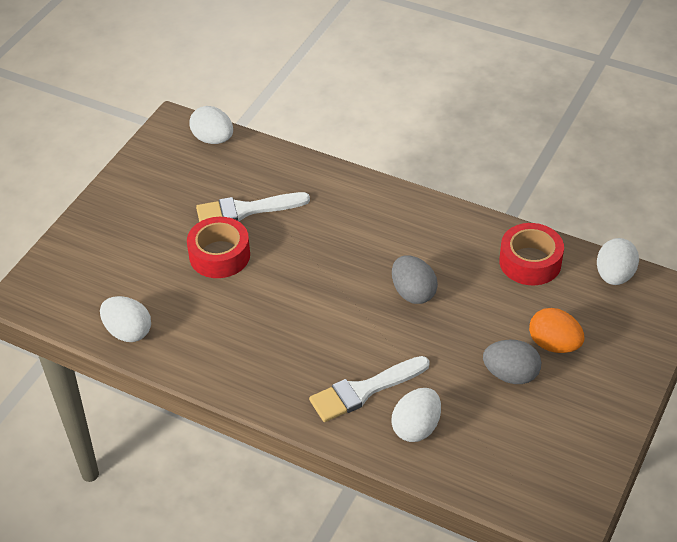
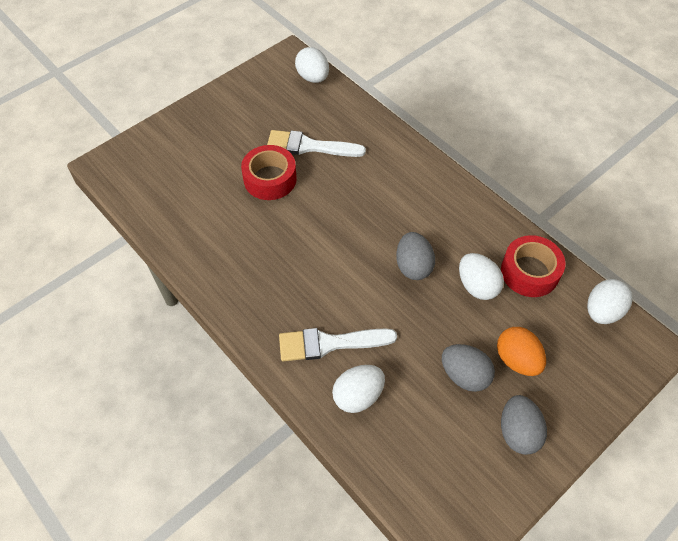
camera: 20 degrees right, 10 degrees up
white egg [100,296,151,342] -> white egg moved to [459,253,504,300]
none -> grey egg [501,395,547,455]

